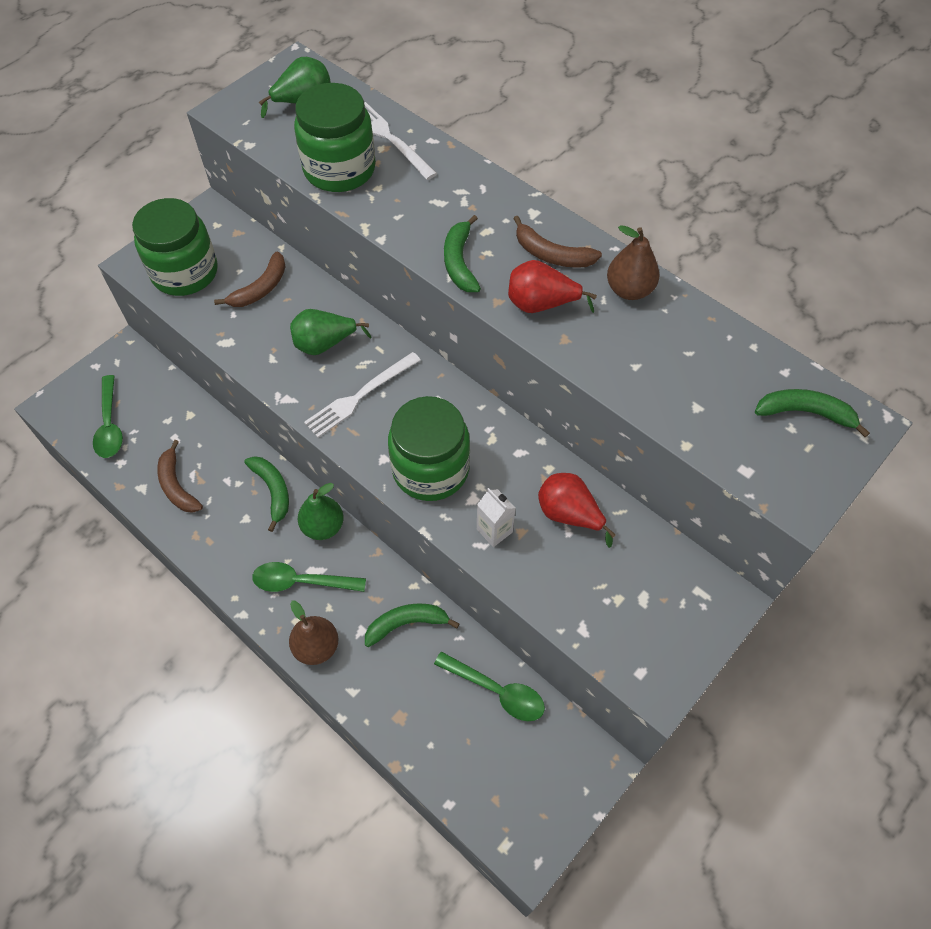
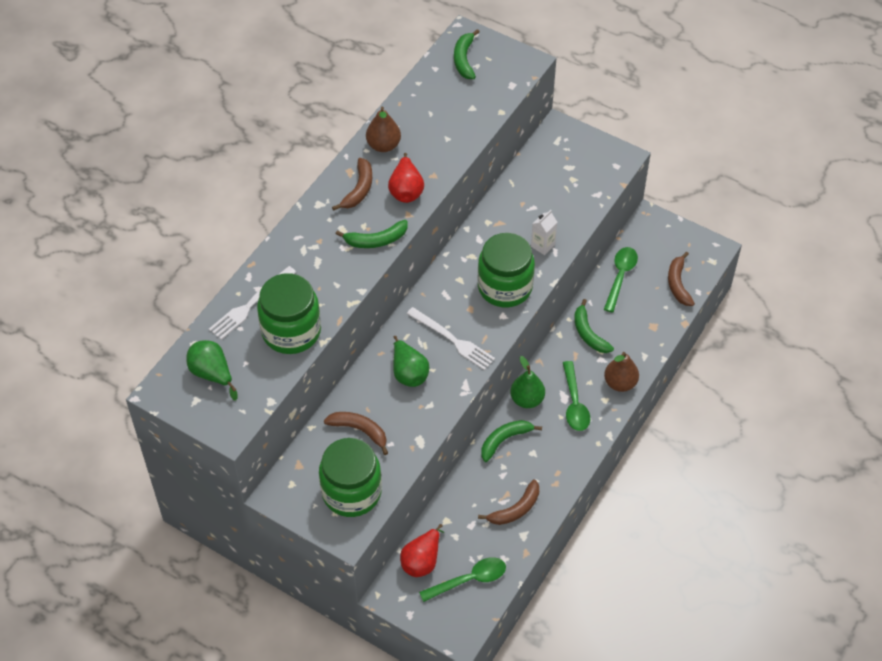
camera: 100 degrees left, 5 degrees down
red pear [538,473,616,548] -> red pear moved to [400,524,444,577]
none -> brown banana [668,252,695,306]

